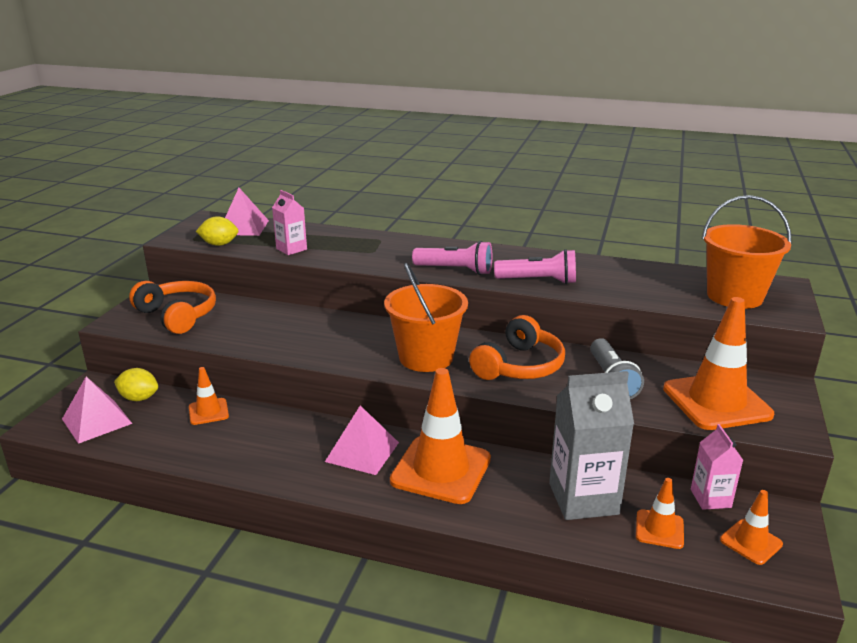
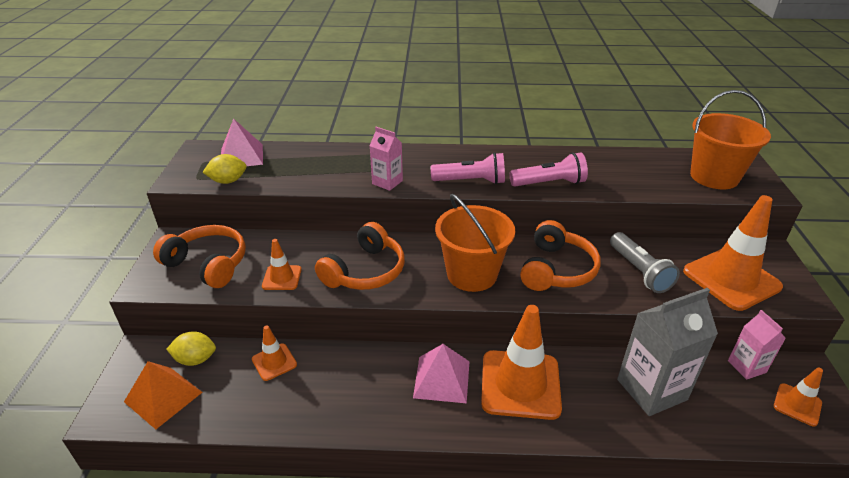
camera: 15 degrees left, 10 degrees up
pink pyramid [62,377,133,444] -> orange pyramid [124,361,202,429]
pink carton [272,190,307,255] -> pink carton moved to [370,127,403,191]
orange traffic cone [636,478,684,549] -> orange traffic cone moved to [262,239,302,290]
none -> orange headphones [315,222,405,290]

